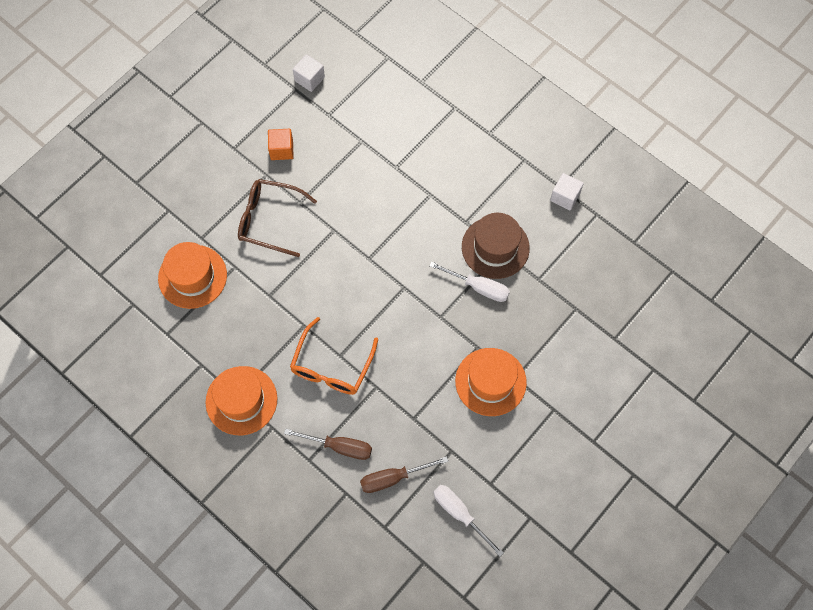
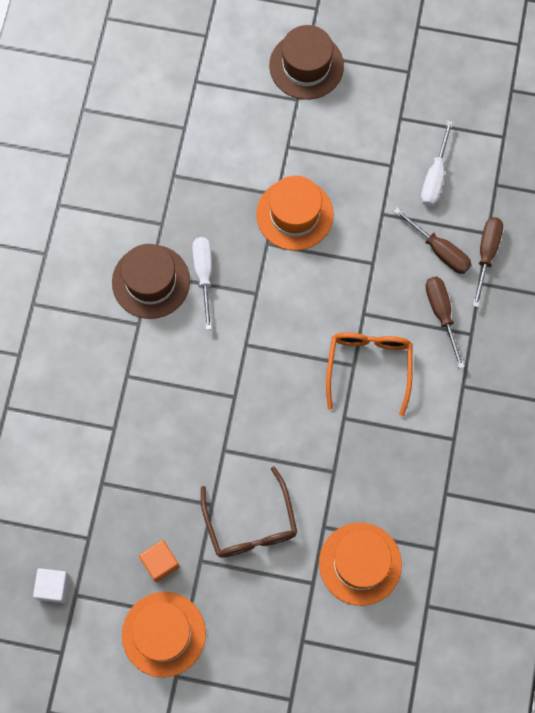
camera: 120 degrees left, 5 degrees up
orange hat [206,366,277,435] -> orange hat moved to [122,592,206,677]
orange glasses [290,317,378,395] -> orange glasses turned 75 degrees counterclockwise [326,333,413,416]
white cube [550,173,584,210] -> none
none -> brown hat [269,25,344,100]
none -> brown screwdriver [473,217,503,307]

